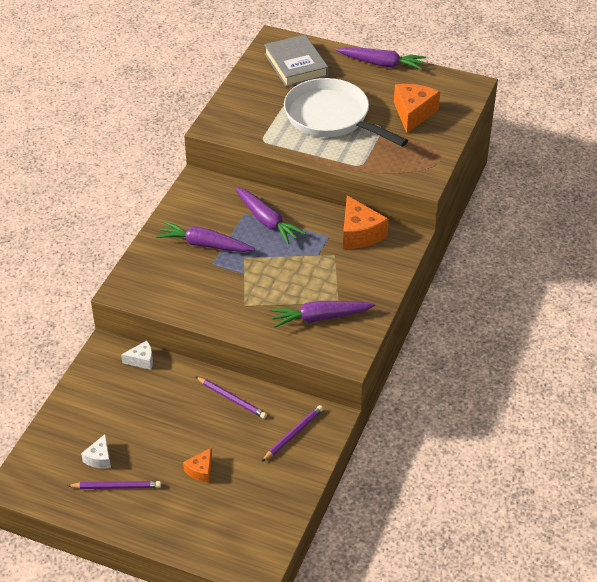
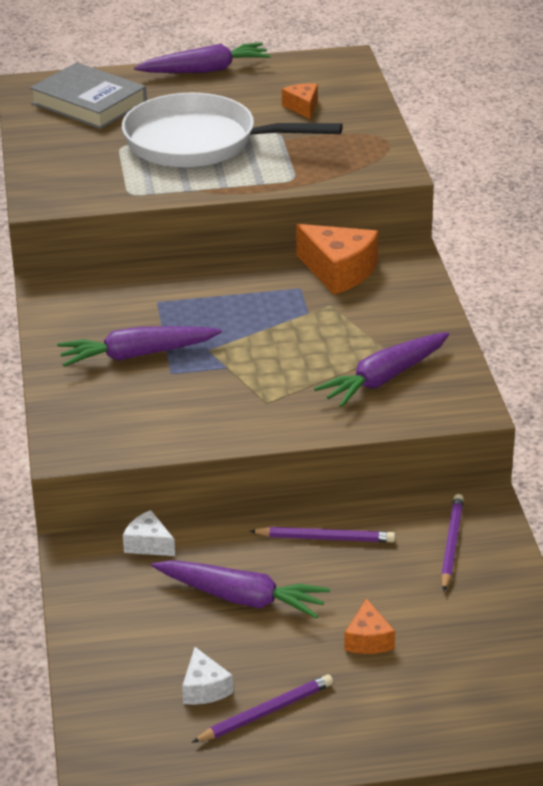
camera: 30 degrees left, 10 degrees down
white cheese [121,341,153,370] -> white cheese turned 105 degrees counterclockwise [123,510,175,556]
purple carrot [235,187,306,244] -> purple carrot moved to [152,560,330,619]
orange cheese [394,84,440,133] -> orange cheese [282,83,318,119], size x0.54

